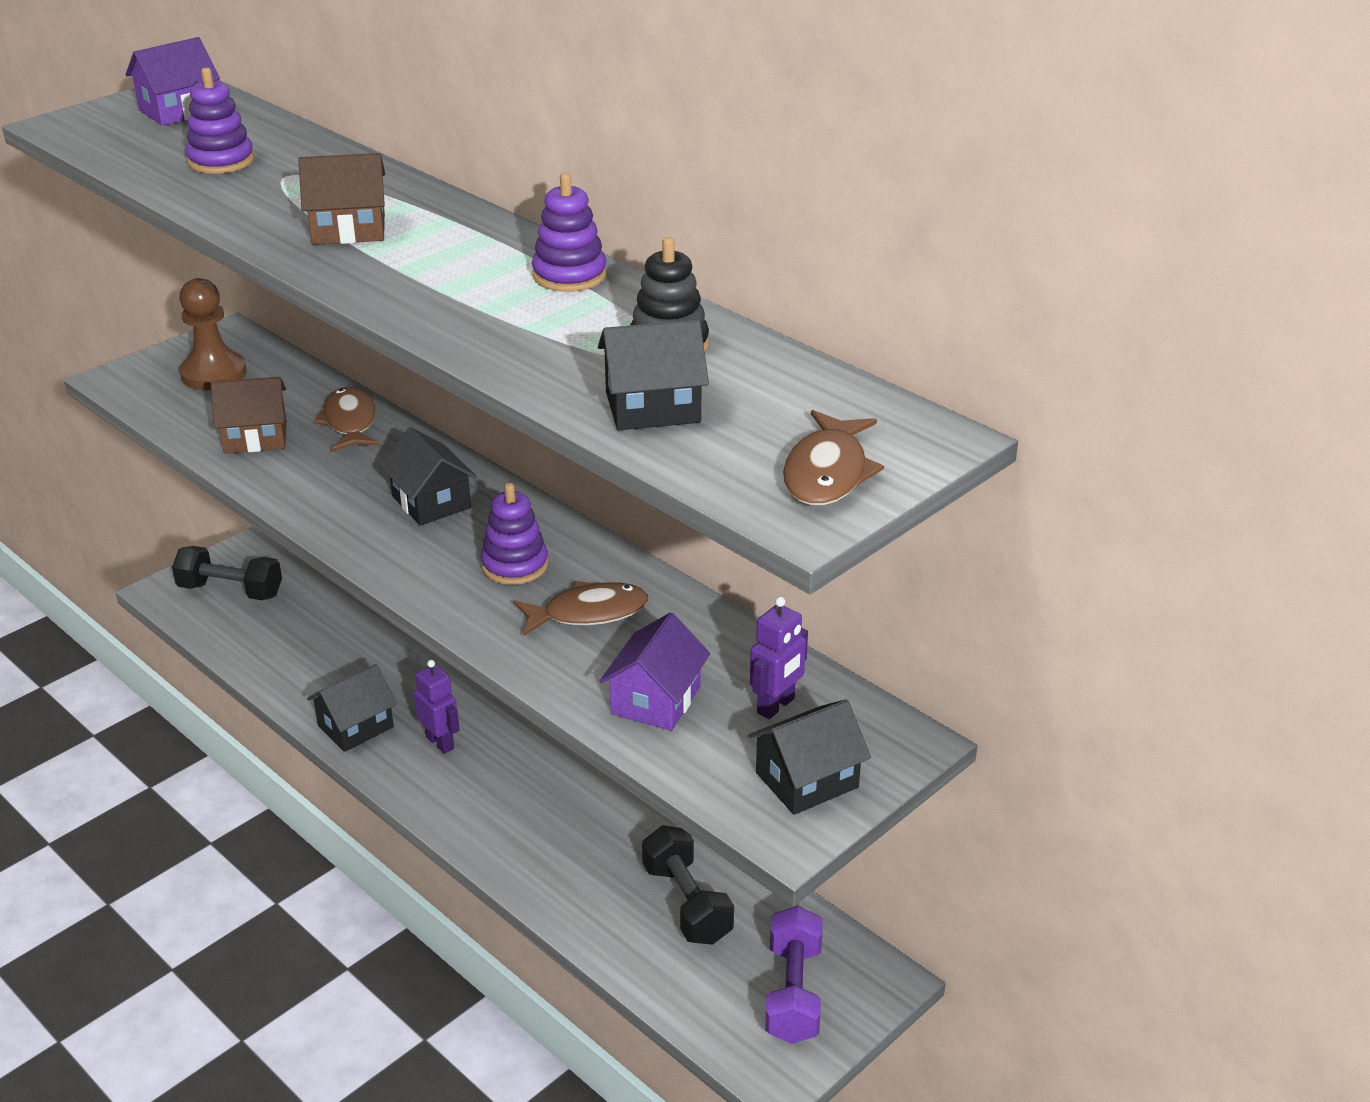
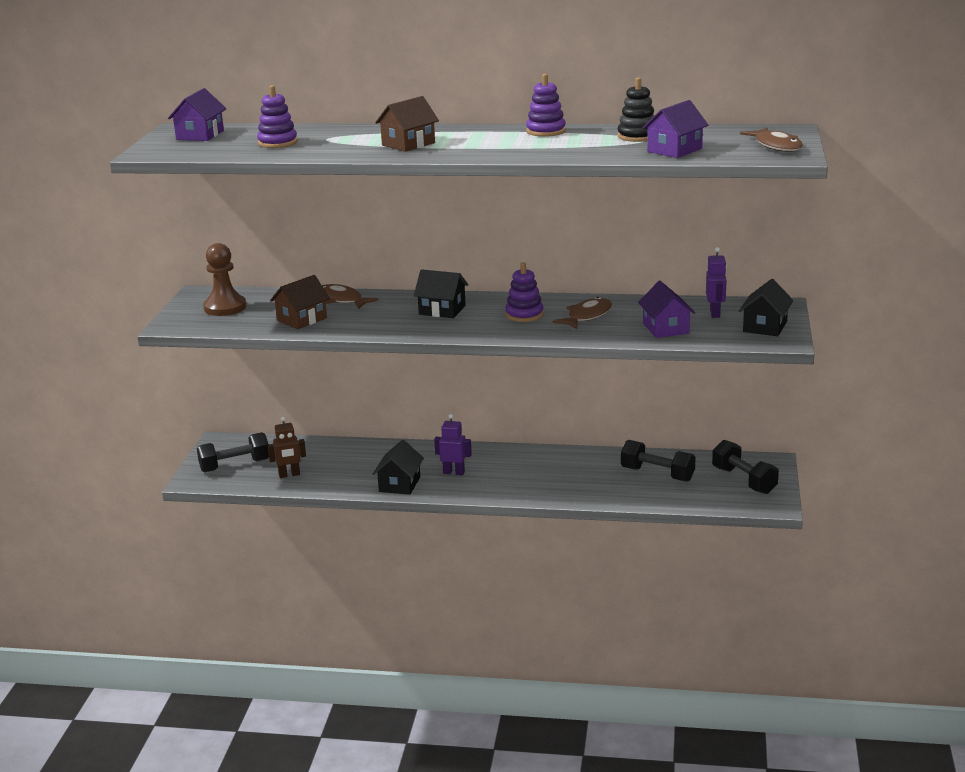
camera: 35 degrees left, 10 degrees down
black house [598,320,709,431] -> purple house [642,100,708,158]
purple dumbbell [765,906,823,1044] -> black dumbbell [712,440,779,494]
none -> brown robot [268,416,306,478]

